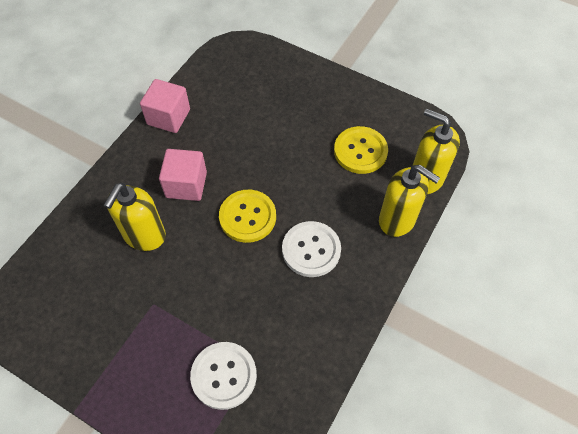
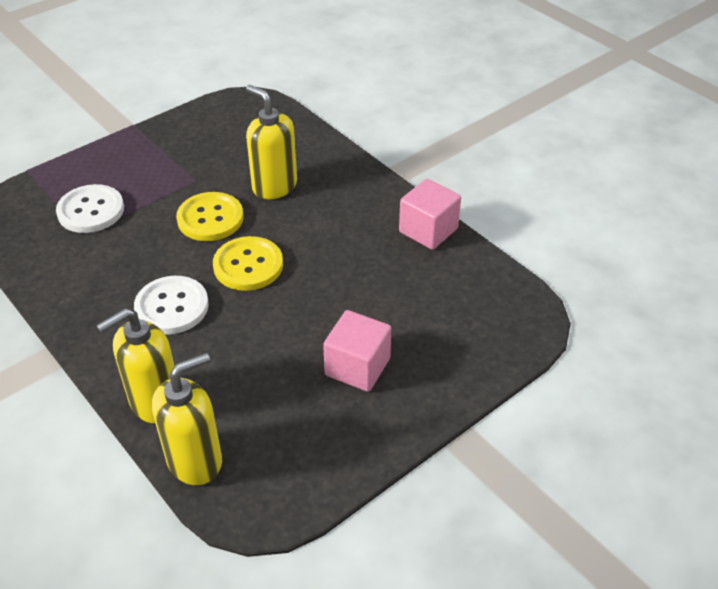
camera: 110 degrees right, 15 degrees down
pink cube [159,149,207,201] -> pink cube moved to [323,310,392,392]
yellow button [334,126,388,174] -> yellow button moved to [176,192,244,241]

